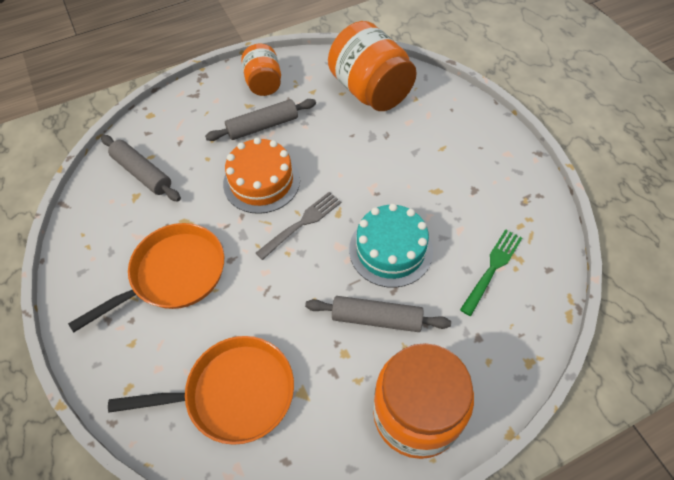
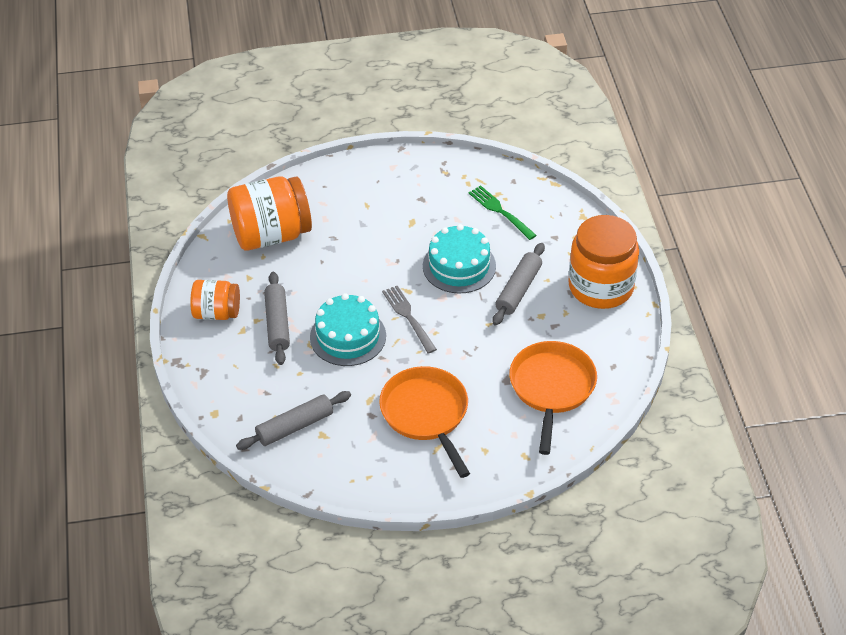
camera: 75 degrees left, 10 degrees down
orange cake [223,137,300,214] -> turquoise cake [310,293,386,366]

